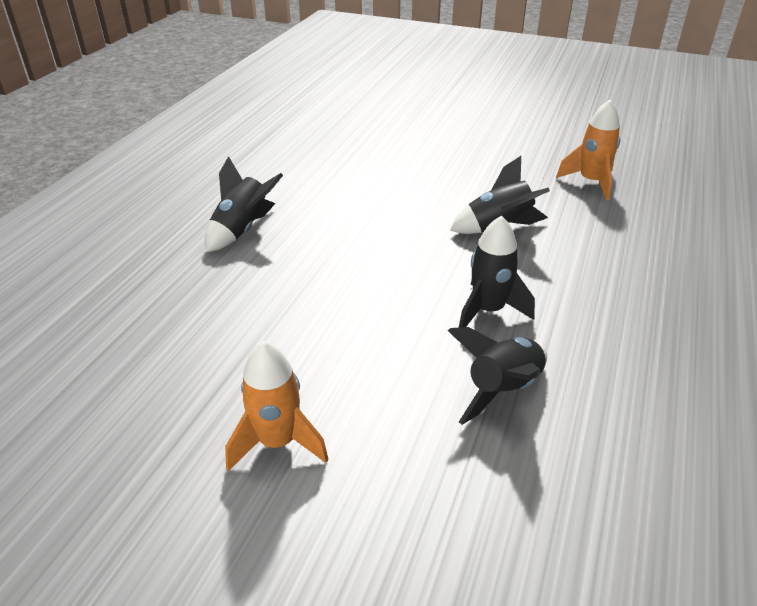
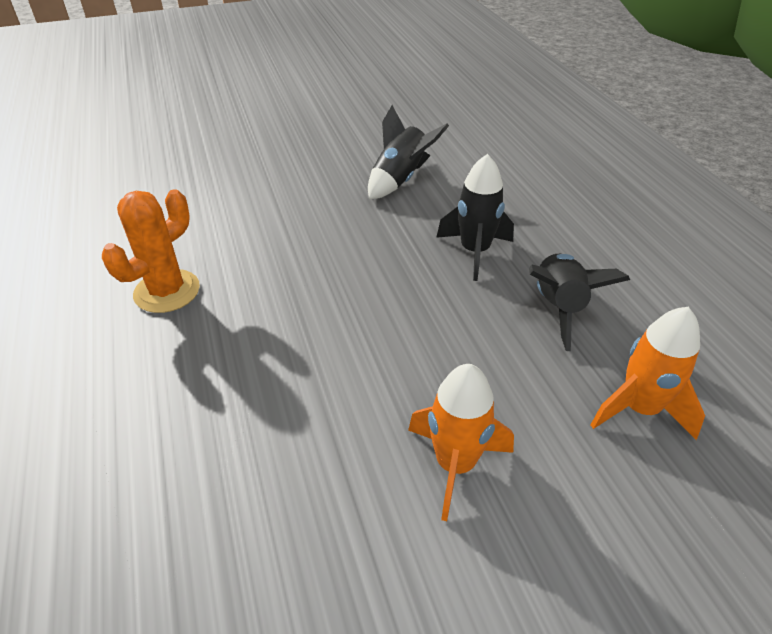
camera: 40 degrees left, 5 degrees up
black rocket [205,156,283,252] -> orange cactus [102,189,200,313]
orange rocket [556,100,620,200] -> orange rocket moved to [591,307,705,440]

